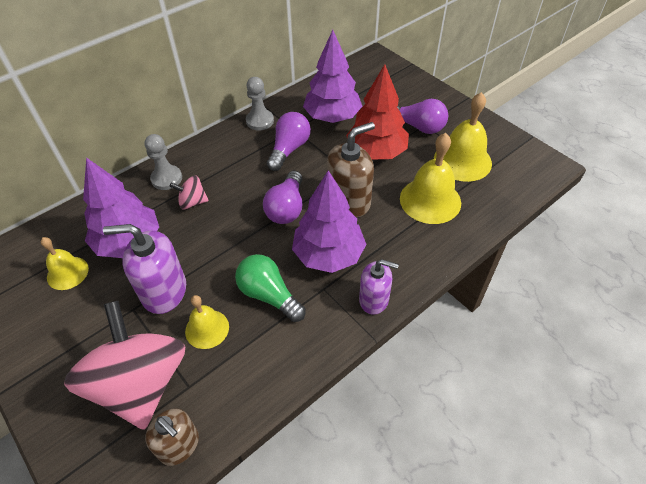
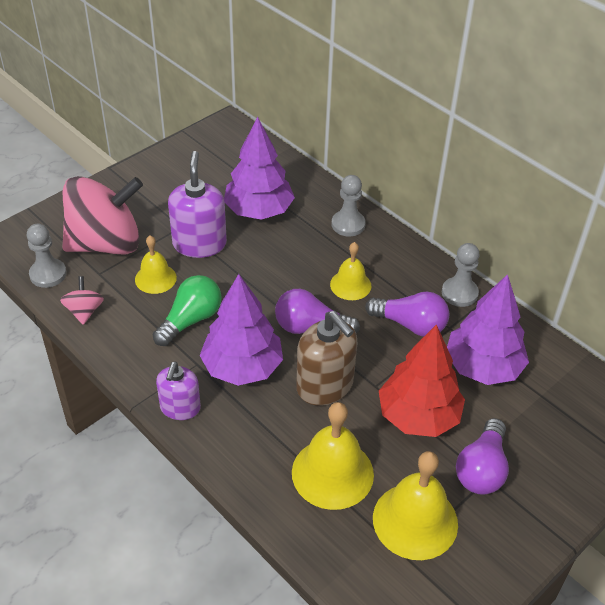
camera: 85 degrees right, 5 degrees down
yellow bell [41,237,89,290] -> yellow bell moved to [330,242,371,300]
brown soap dispenser [145,408,199,466] -> grey pawn [27,224,67,288]
pink spinning top [170,176,209,209] -> pink spinning top moved to [60,276,104,325]

